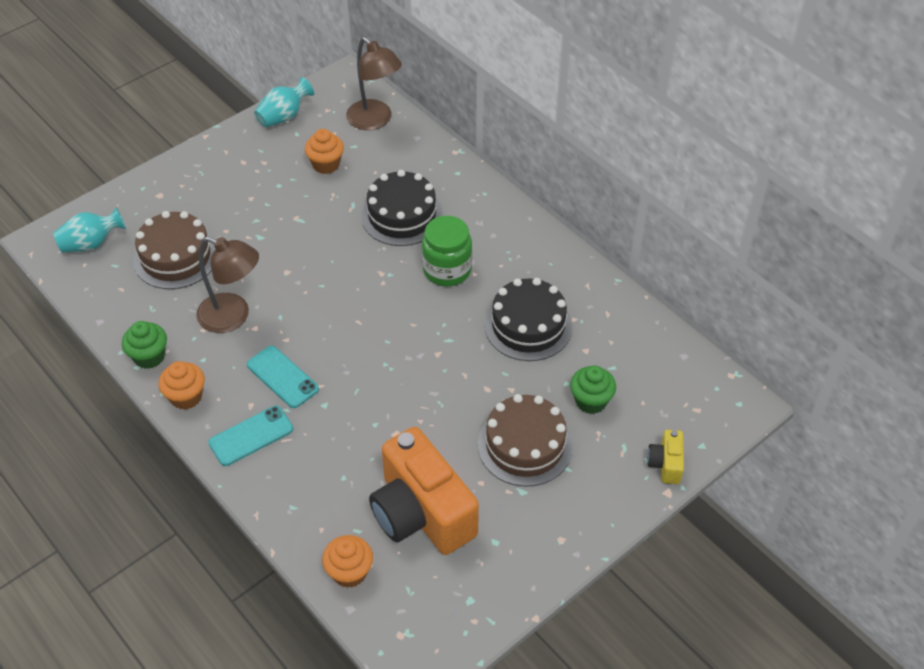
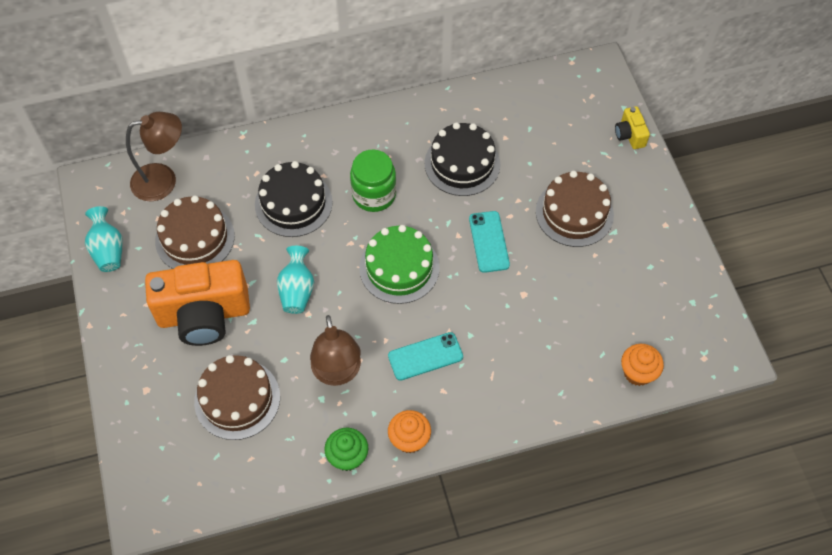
camera: 65 degrees left, 10 degrees up
turquoise vase [53,207,126,252] -> turquoise vase moved to [277,246,314,314]
brown lamp [196,237,259,333] -> brown lamp turned 120 degrees clockwise [310,315,361,386]
turquoise phone [208,406,293,466] -> turquoise phone moved to [469,211,510,273]
orange cupcake [305,129,344,174] -> brown cake [155,196,235,269]
orange camera [369,427,479,555] -> orange camera moved to [145,260,250,346]
green cupcake [570,365,616,414] -> none
yellow camera [647,430,684,484] -> yellow camera turned 45 degrees clockwise [615,106,650,149]
none -> green cake [359,225,440,304]

